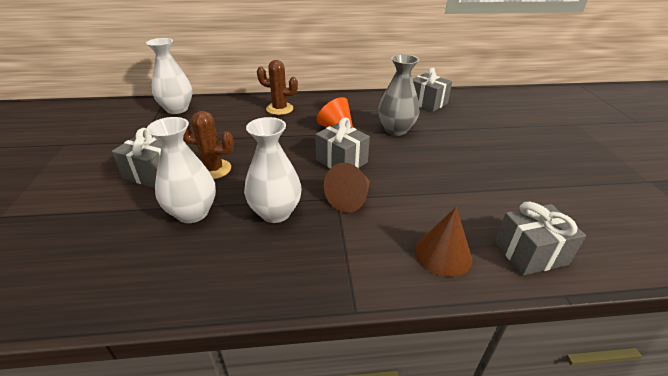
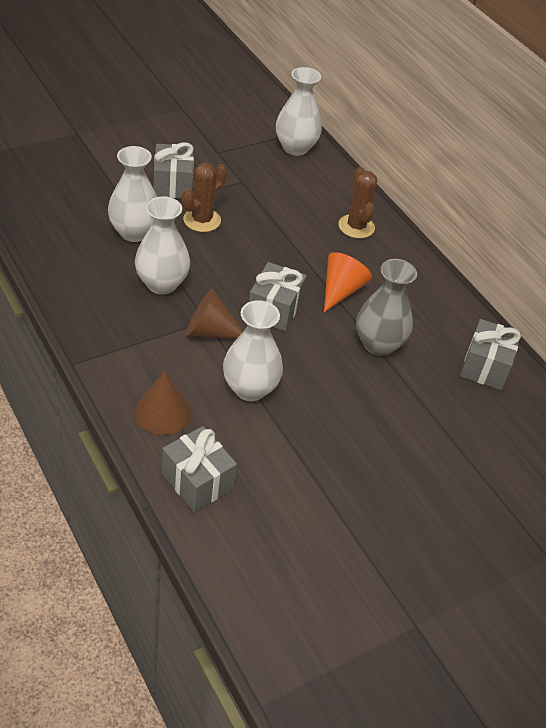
camera: 60 degrees right, 10 degrees up
brown cactus [183,111,234,179] -> brown cactus turned 60 degrees clockwise [182,163,227,232]
none -> white vase [223,300,283,401]

